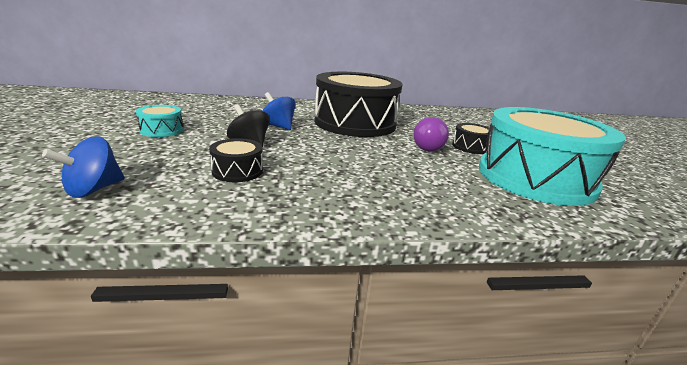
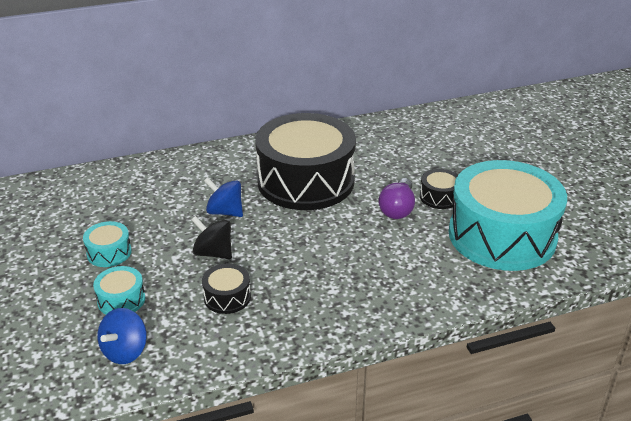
camera: 10 degrees left, 10 degrees up
none -> turquoise drum [93,266,145,314]

